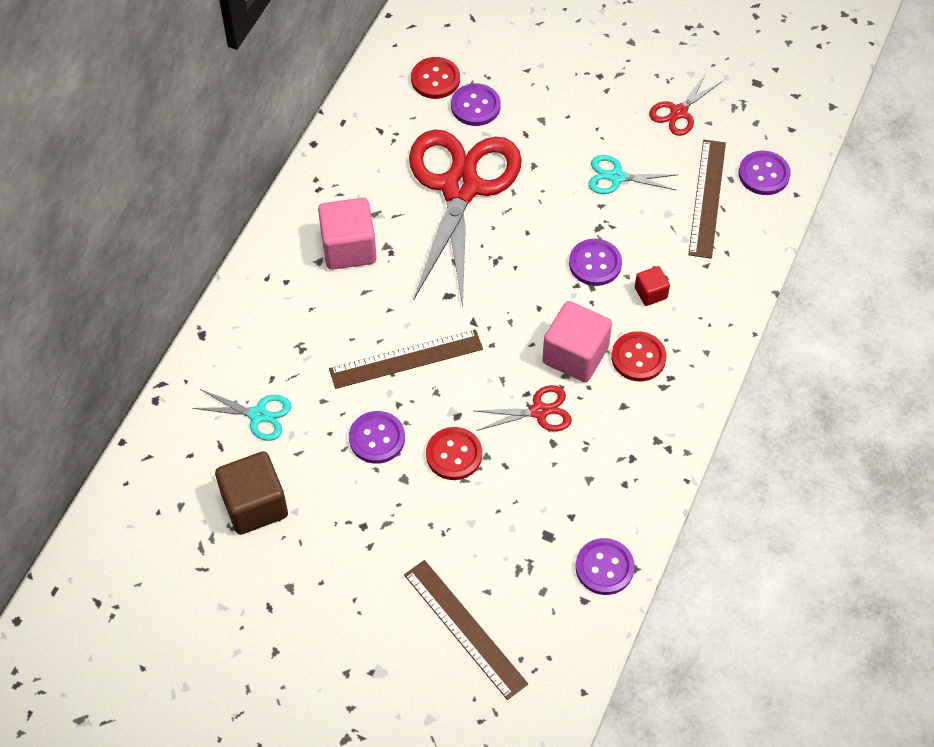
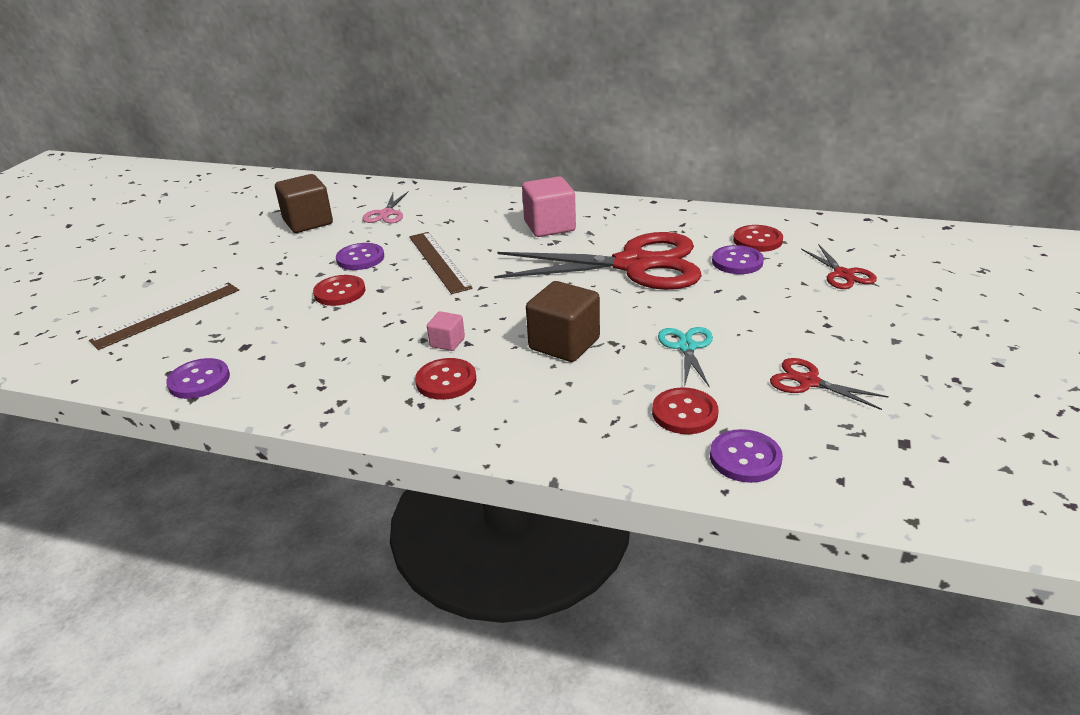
camera: 85 degrees right, 25 degrees down
turquoise scissors [192,389,292,441] -> pink scissors [362,191,409,223]
red scissors [475,385,572,431] -> red scissors moved to [801,244,877,289]
pink cube [542,301,612,382] -> pink cube [427,311,465,351], size x0.51
purple button [569,239,622,286] -> brown cube [526,281,600,362]
red cube [635,266,670,306] -> none
brown ruler [688,140,726,259] -> red button [652,387,718,434]

